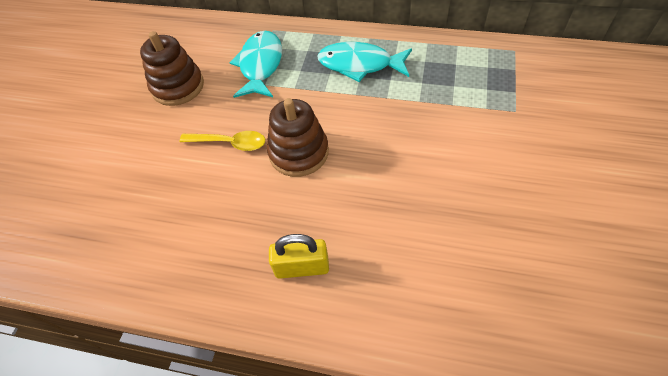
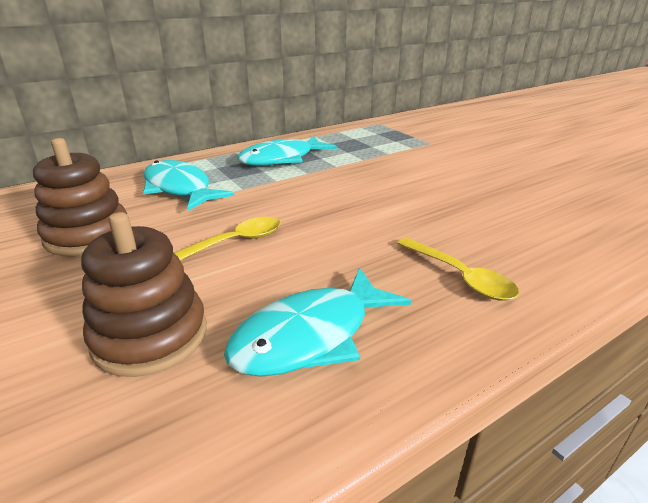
camera: 50 degrees left, 25 degrees down
brown stacking toy [267,98,329,177] -> brown stacking toy moved to [81,212,206,377]
yellow padlock [269,234,329,279] -> yellow spoon [397,238,519,301]
none -> turquoise fish [224,268,411,377]

